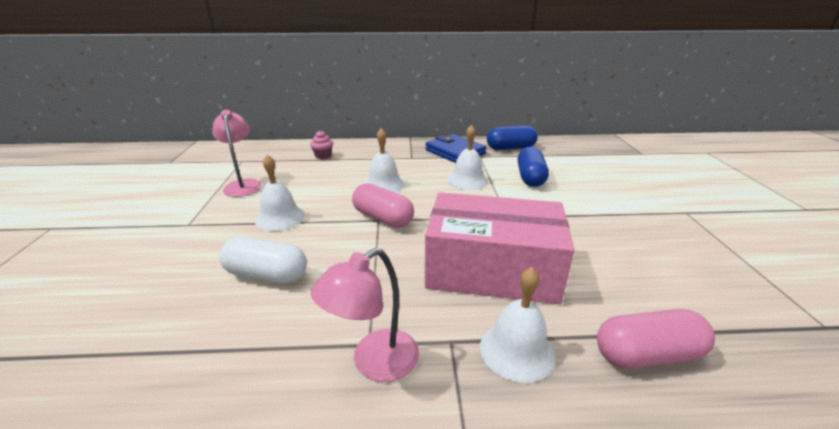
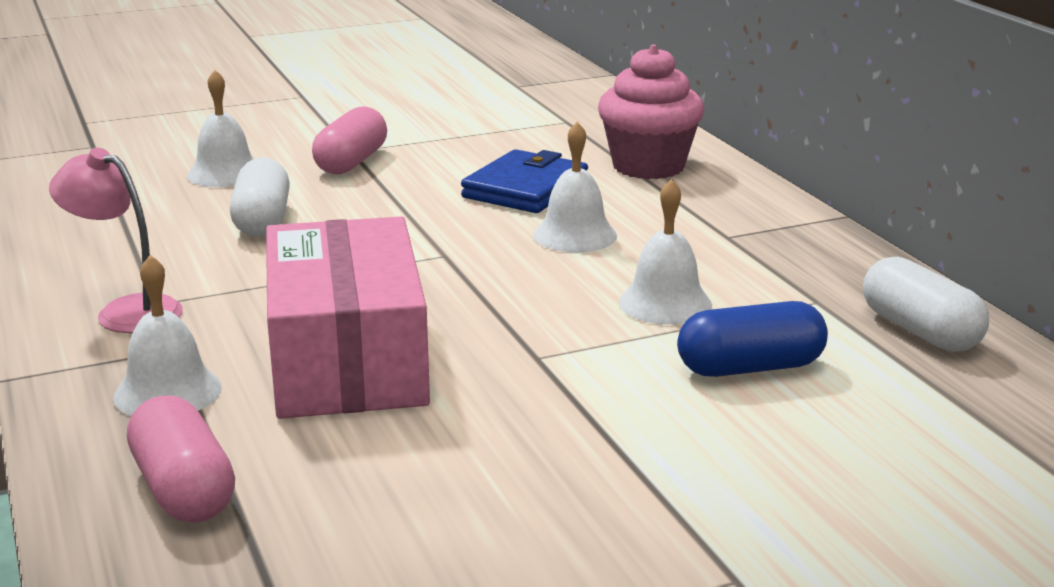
camera: 70 degrees right, 5 degrees down
pink lamp [212,110,262,197] -> none
white bell [255,155,305,231] -> white bell moved to [187,70,253,187]
pink cupcake [310,131,333,159] -> pink cupcake [598,45,704,179], size x2.24
pink capsule [352,183,414,228] -> pink capsule moved to [312,106,387,175]
blue wallet [425,134,487,163] -> blue wallet moved to [461,149,588,213]
blue capsule [487,126,538,150] -> white capsule [863,257,989,352]

